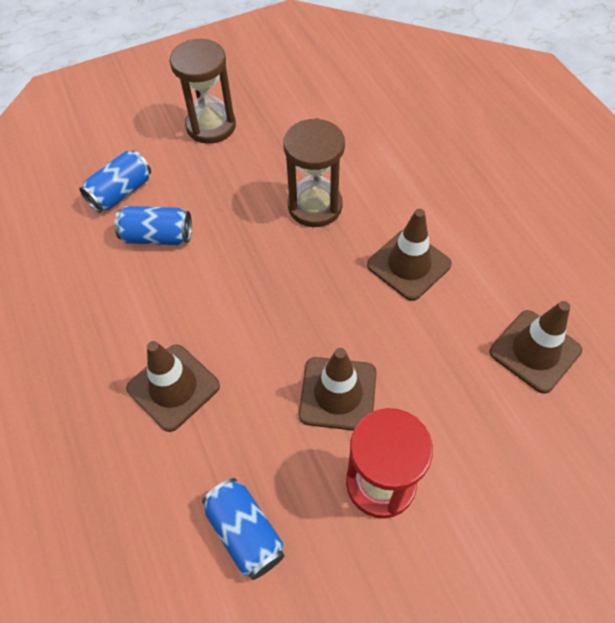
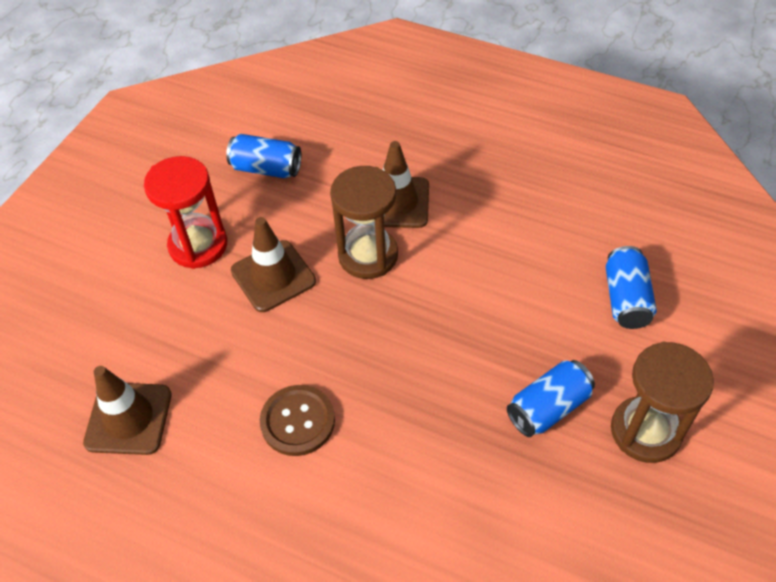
camera: 140 degrees right, 5 degrees down
blue can [114,206,192,245] -> blue can moved to [507,360,595,437]
brown hourglass [283,118,345,227] -> brown hourglass moved to [330,166,398,279]
brown traffic cone [367,209,452,301] -> brown button [260,385,335,456]

